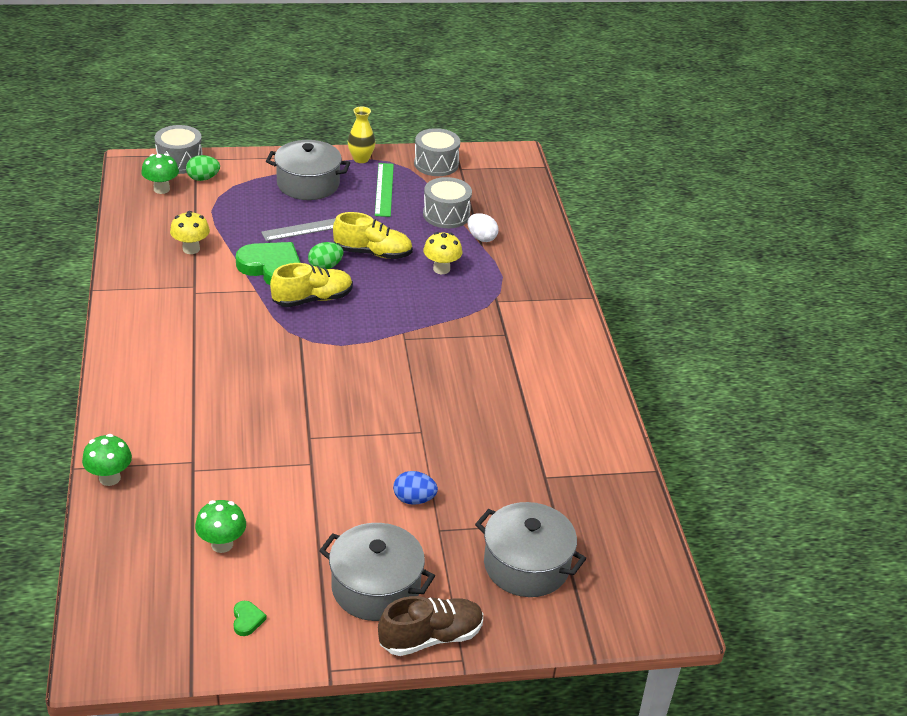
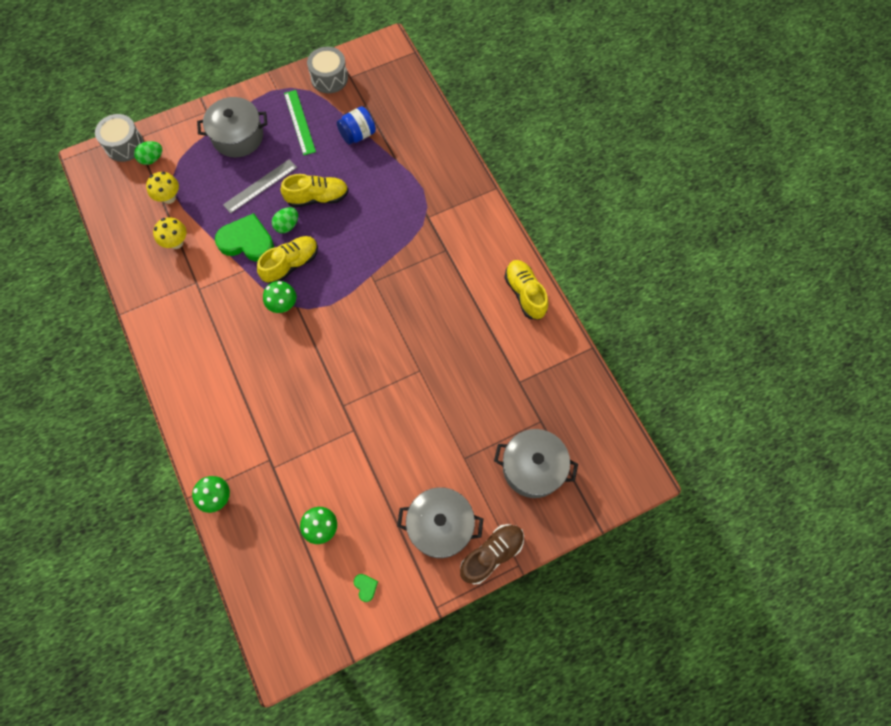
camera: 15 degrees left, 30 degrees up
green mushroom [141,154,179,194] -> green mushroom moved to [263,281,296,313]
yellow vase [348,106,376,163] -> none
blue egg [393,471,438,505] -> none
grey drum [423,177,472,228] -> blue jar [337,106,376,145]
yellow mushroom [423,232,462,274] -> yellow mushroom moved to [146,172,179,204]
white egg [468,213,498,242] -> none
none -> yellow shoe [504,260,548,319]

